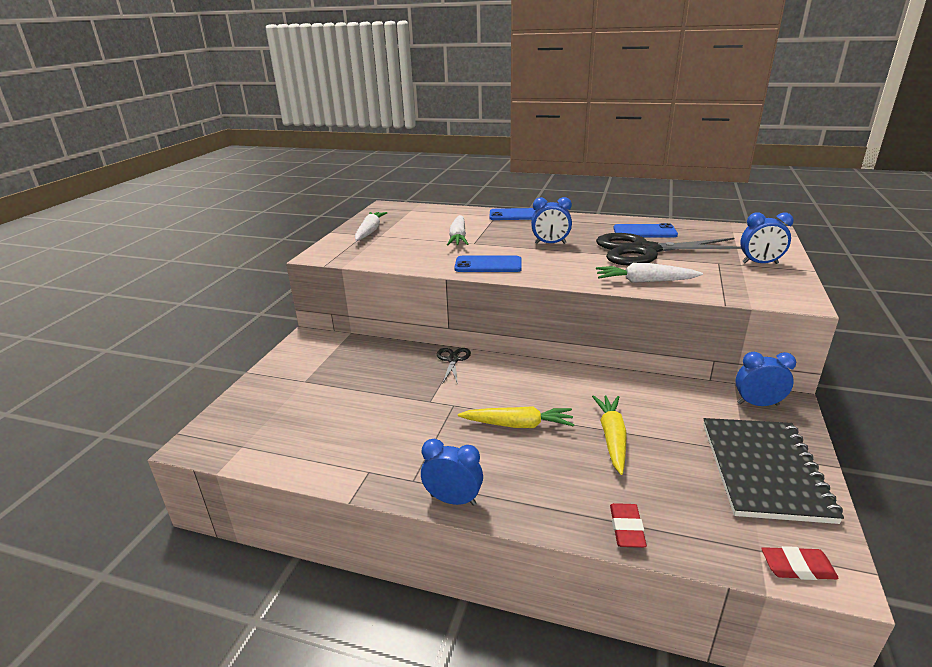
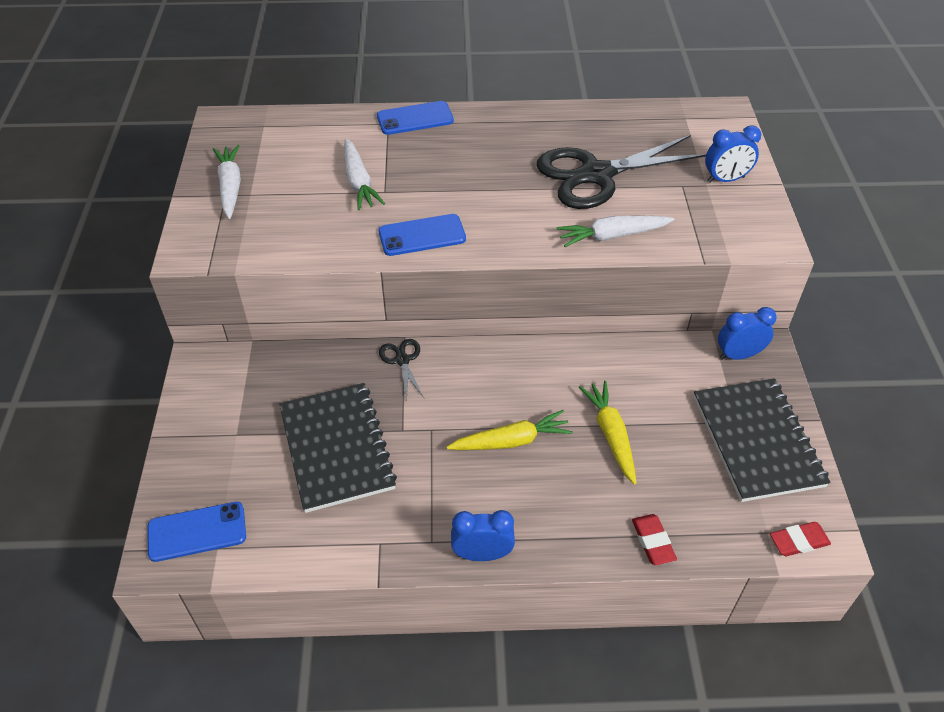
camera: 20 degrees left, 20 degrees up
blue clock [531,197,572,244] -> none
blue phone [613,223,678,237] -> blue phone moved to [147,502,246,562]
none -> black notebook [279,383,397,513]

